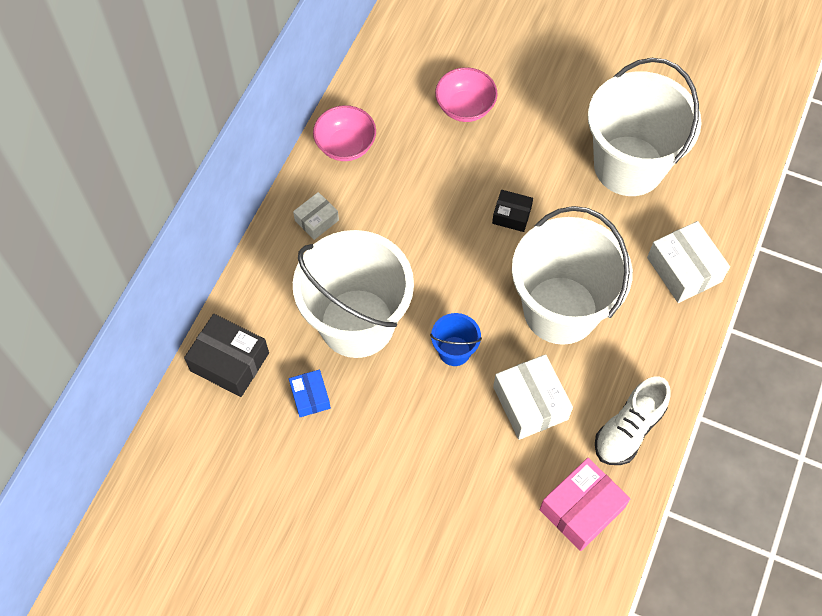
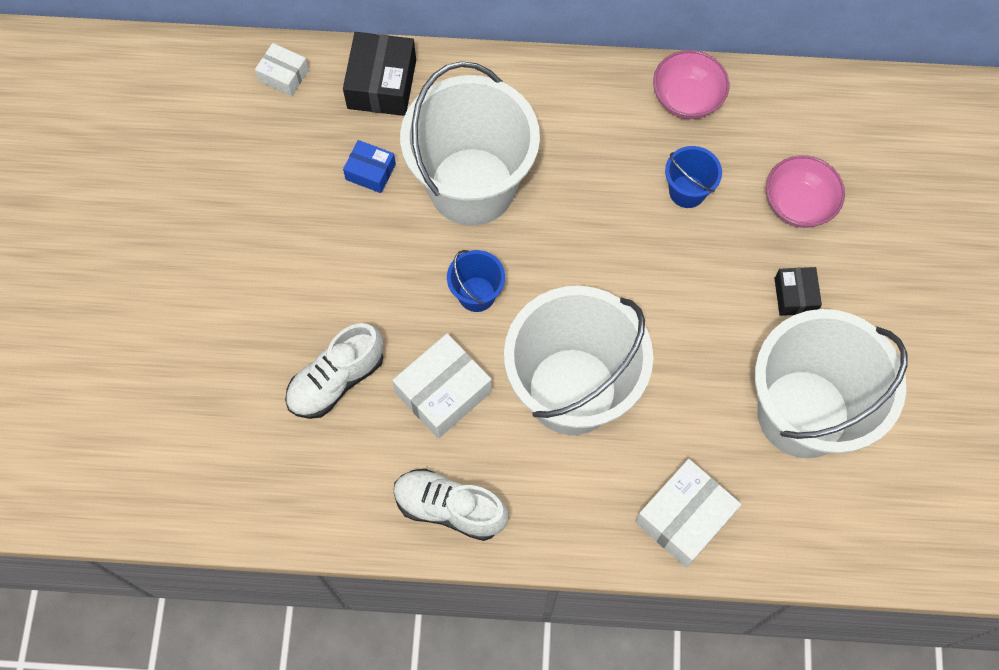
camera: 70 degrees right, 5 degrees up
blue box [289,370,331,417] -> blue box turned 60 degrees clockwise [343,140,396,193]
white box [293,192,339,240] -> white box moved to [255,43,309,96]
black box [492,190,533,232] -> black box moved to [774,267,822,316]
pink box [540,458,630,551] -> none
none -> white shoe [285,323,383,419]
none -> blue bucket [665,146,722,208]

